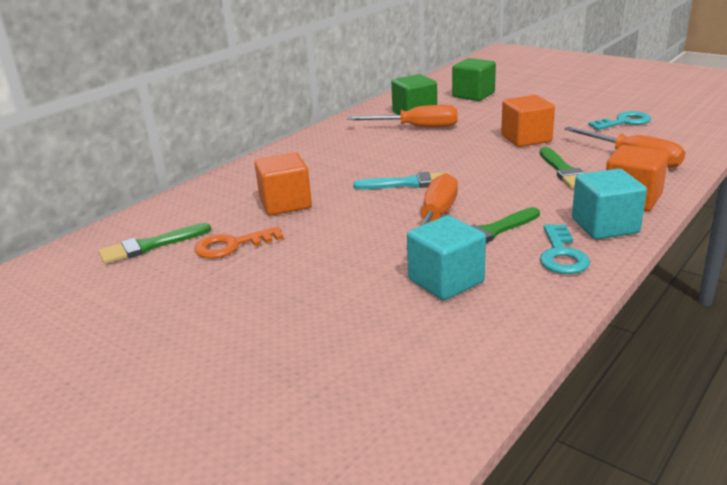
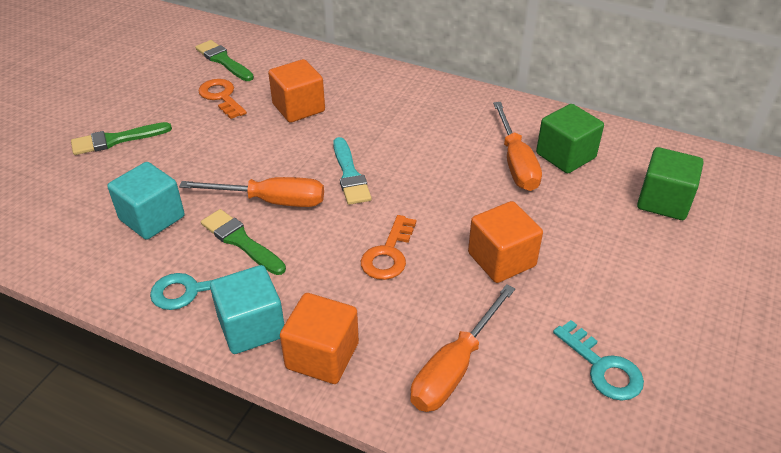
camera: 75 degrees right, 15 degrees up
green brush [540,147,585,188] -> green brush moved to [71,122,172,155]
none -> orange key [361,215,416,280]

